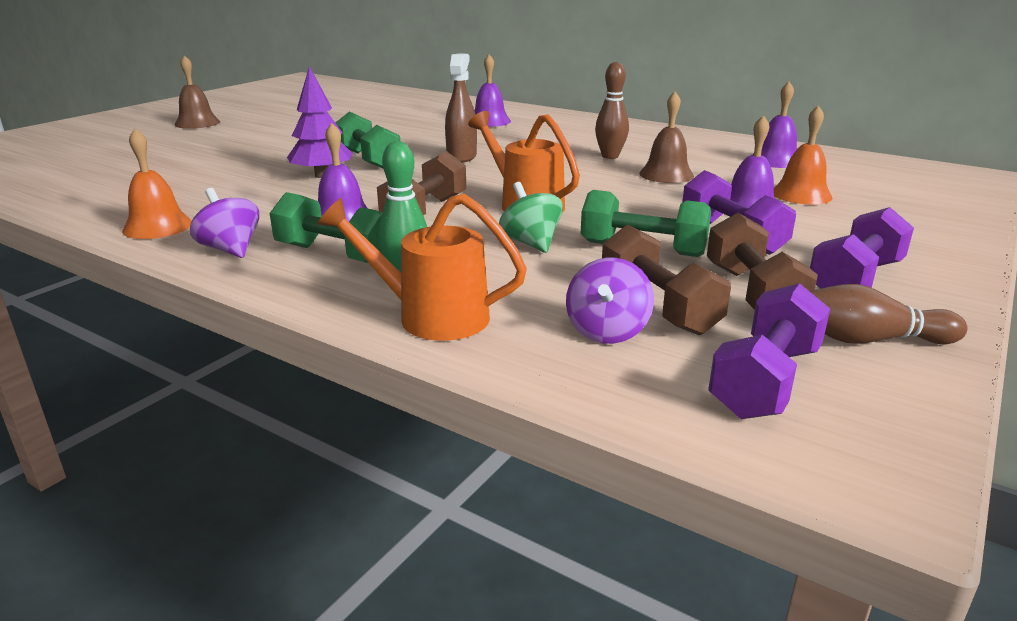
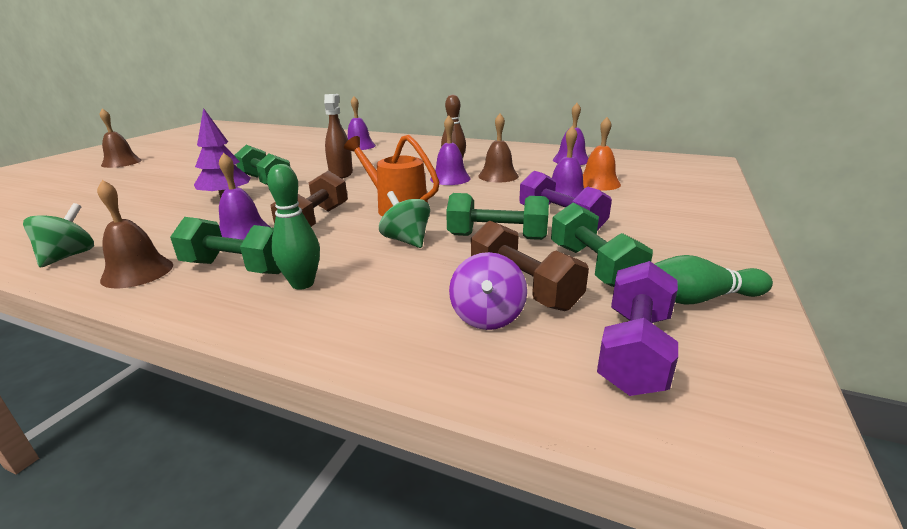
camera: 10 degrees left, 0 degrees up
orange bell [122,129,192,239] -> green spinning top [23,203,94,267]
purple spinning top [190,188,259,258] -> brown bell [97,180,173,288]
orange watering can [318,194,527,341] -> none
brown dumbbell [707,213,818,310] -> green dumbbell [551,202,653,287]
purple dumbbell [810,207,914,289] -> none
brown bowling pin [810,284,967,344] -> green bowling pin [655,255,773,305]
none -> purple bell [430,116,471,185]

